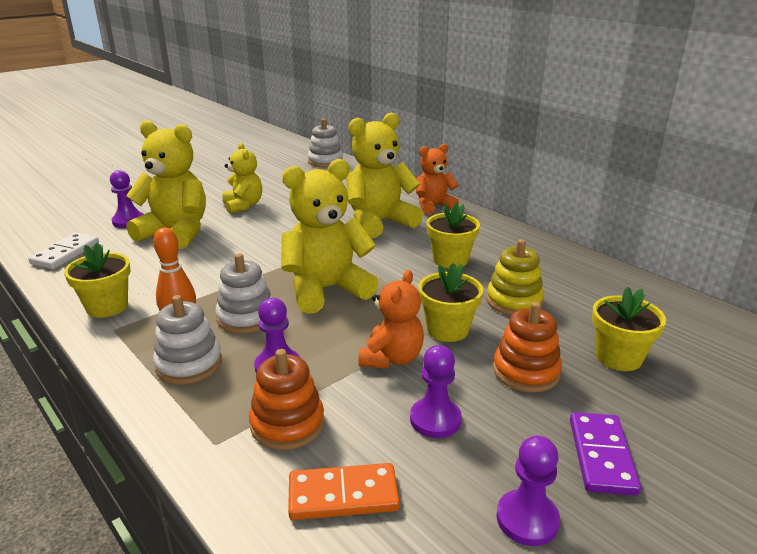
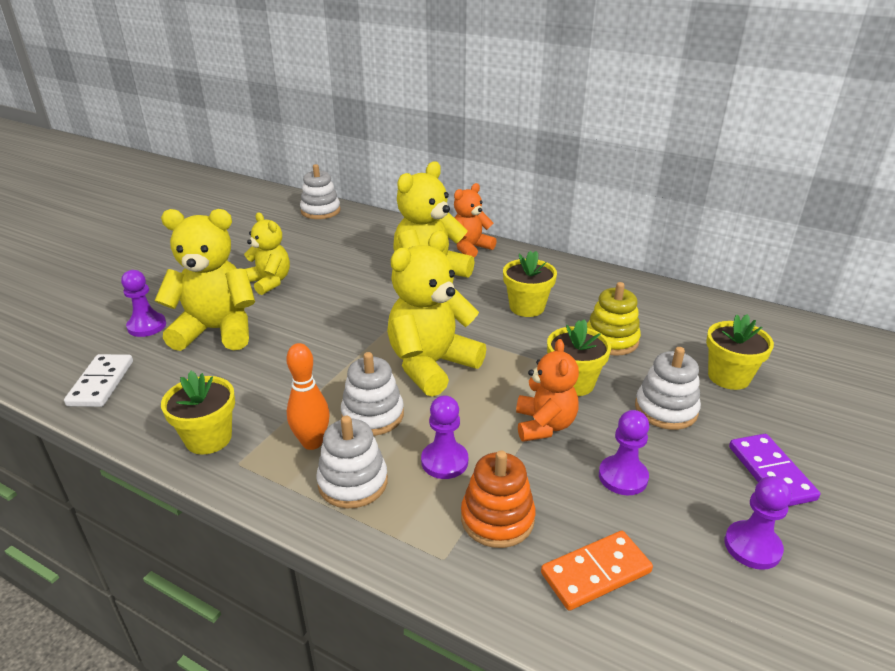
camera: 20 degrees left, 5 degrees up
orange stacking toy [493,302,562,393] -> white stacking toy [635,347,701,430]

